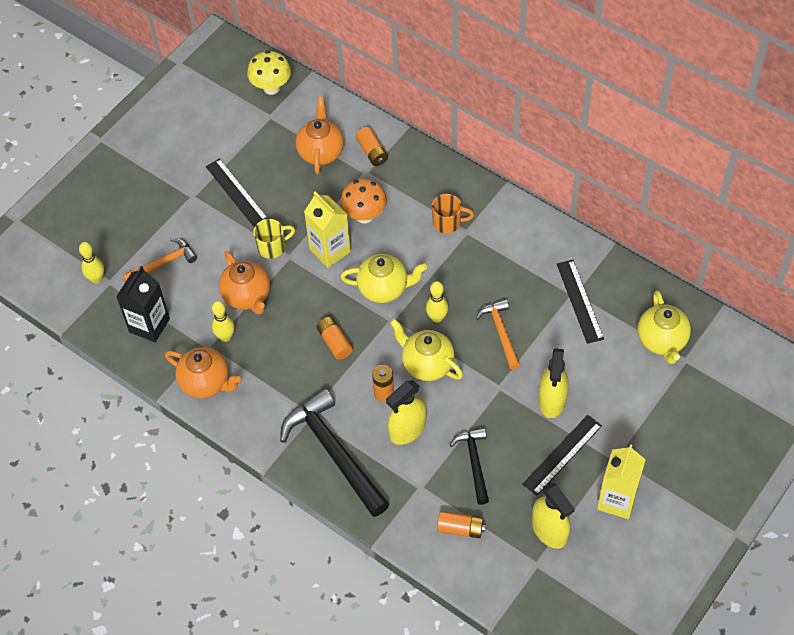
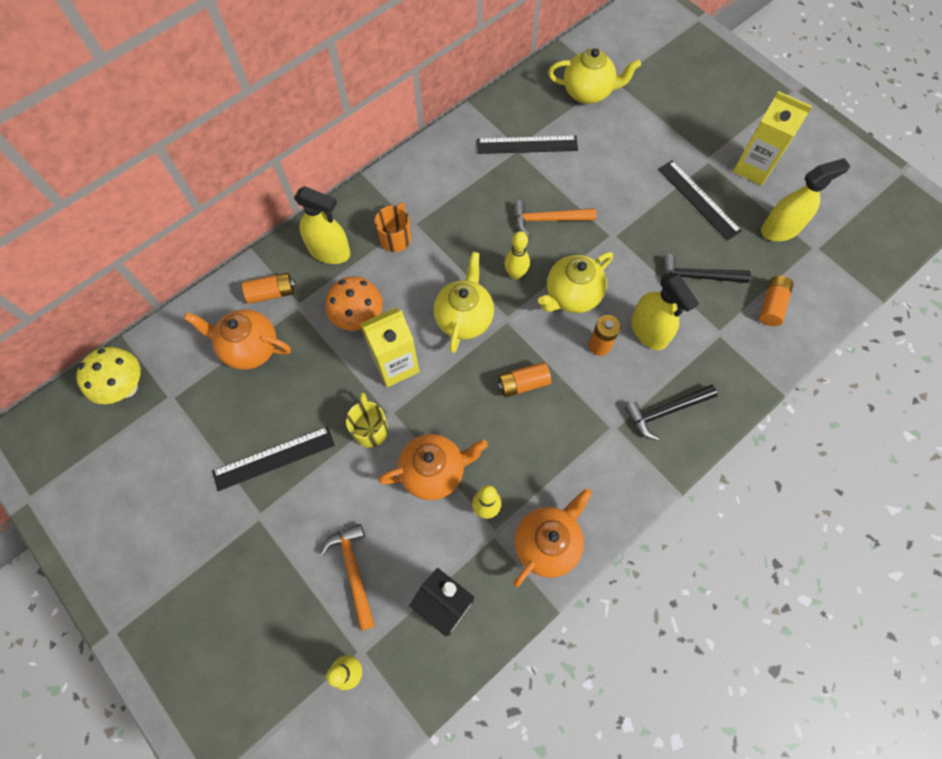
camera: 80 degrees left, 10 degrees up
black hammer [280,388,389,517] -> black hammer [625,385,718,441], size x0.55
yellow spray bottle [538,348,569,418] -> yellow spray bottle moved to [294,186,351,264]

